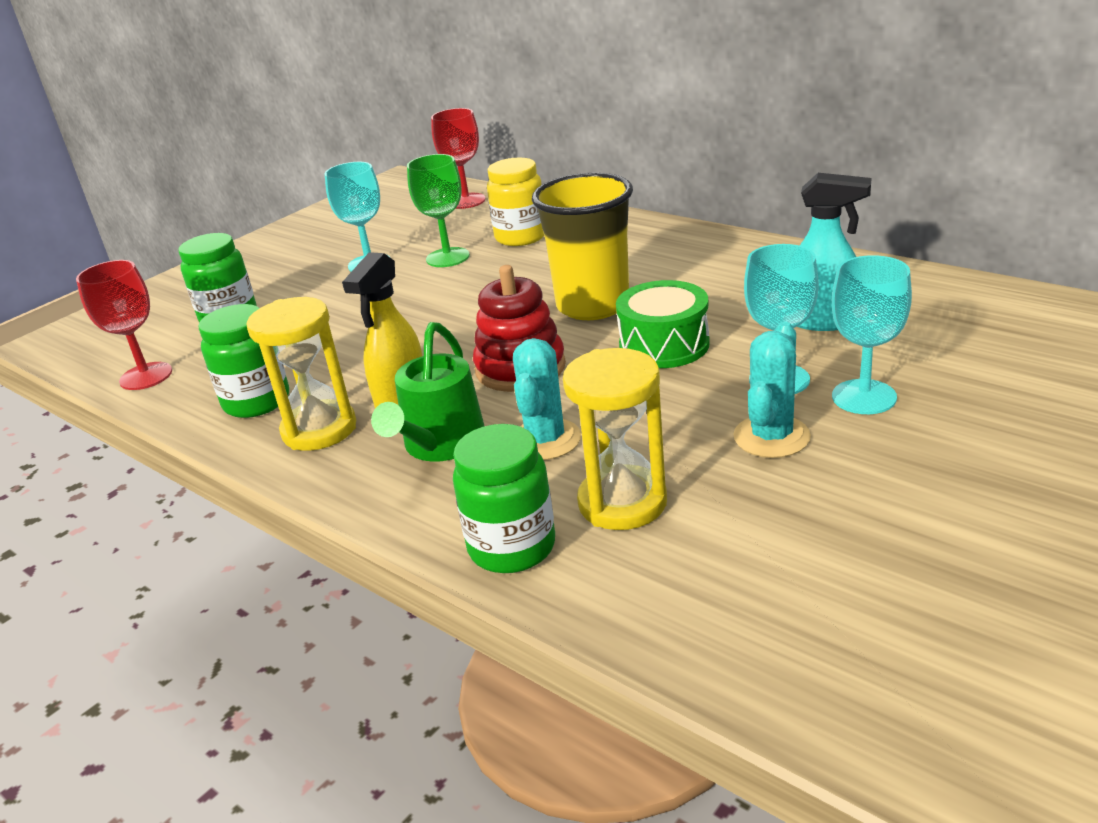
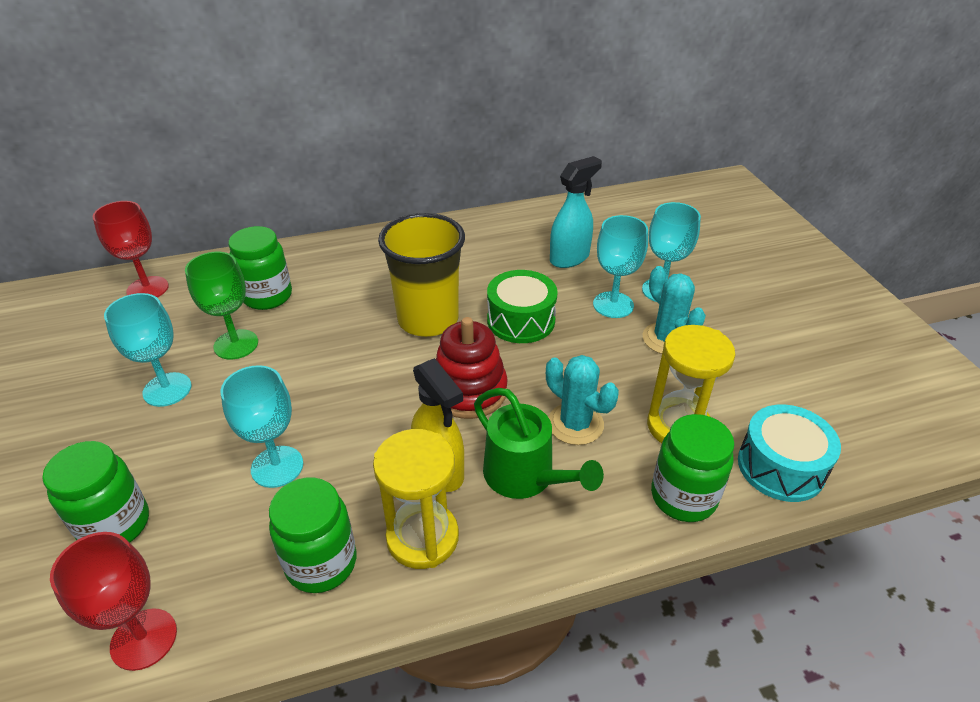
camera: 60 degrees left, 10 degrees up
yellow jar [487,158,544,246] -> green jar [229,226,292,310]
none -> turquoise goblet [221,365,303,488]
none -> turquoise drum [738,404,841,502]

